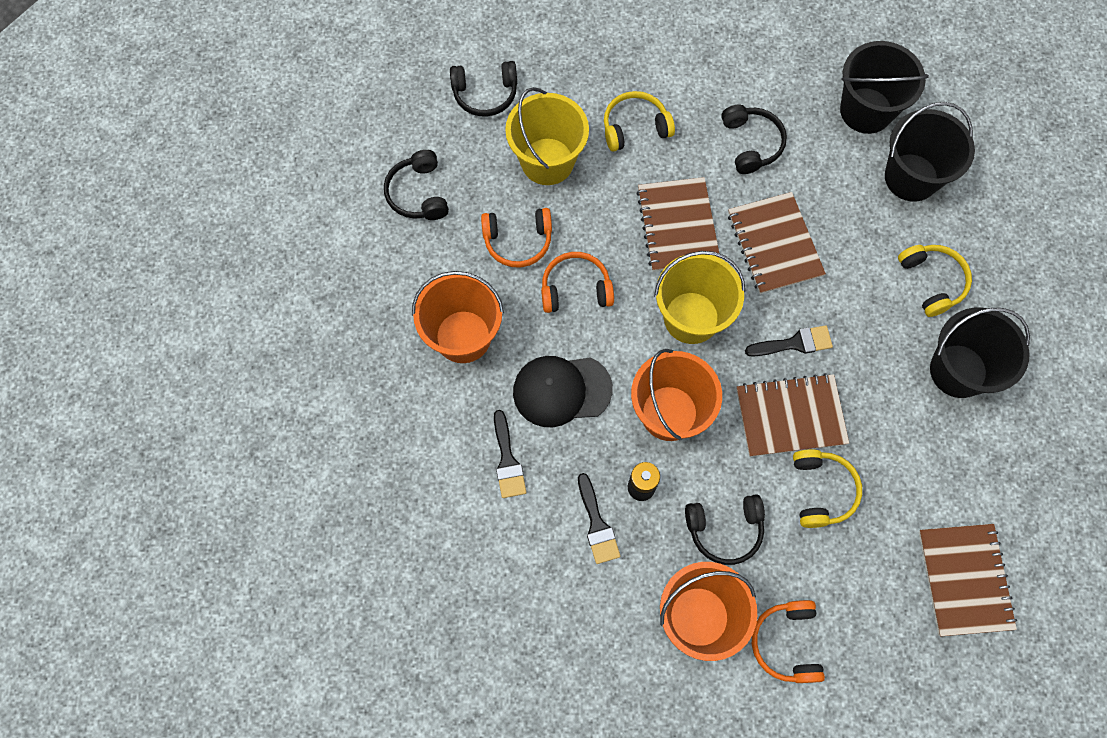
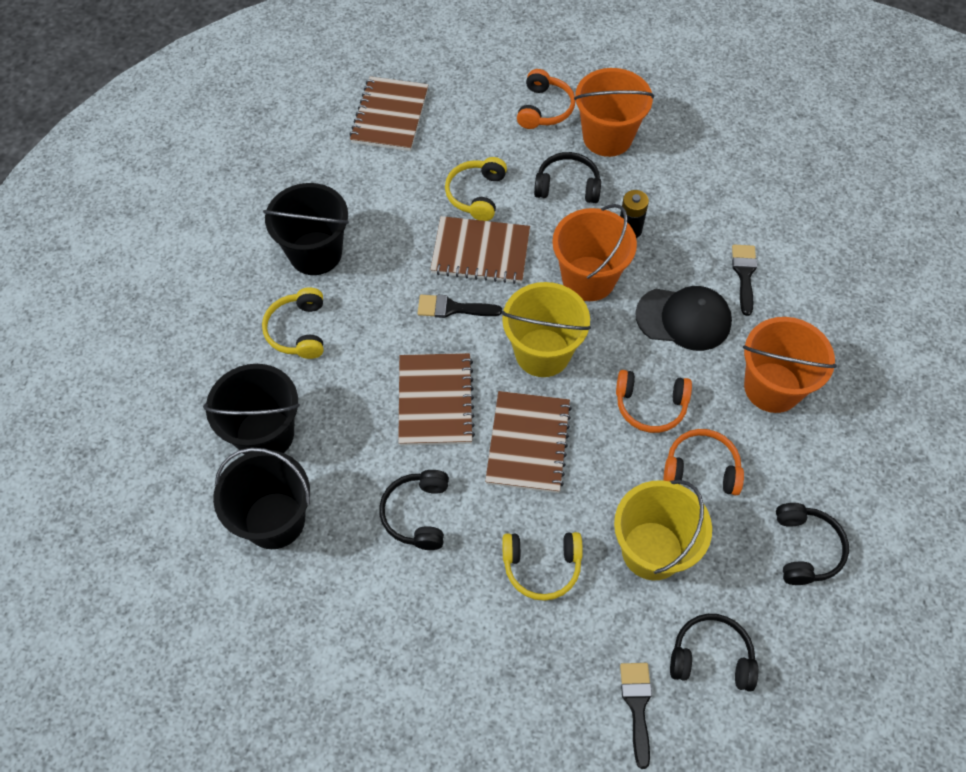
camera: 165 degrees left, 10 degrees down
black brush [578,473,620,564] -> black brush moved to [620,663,652,769]

